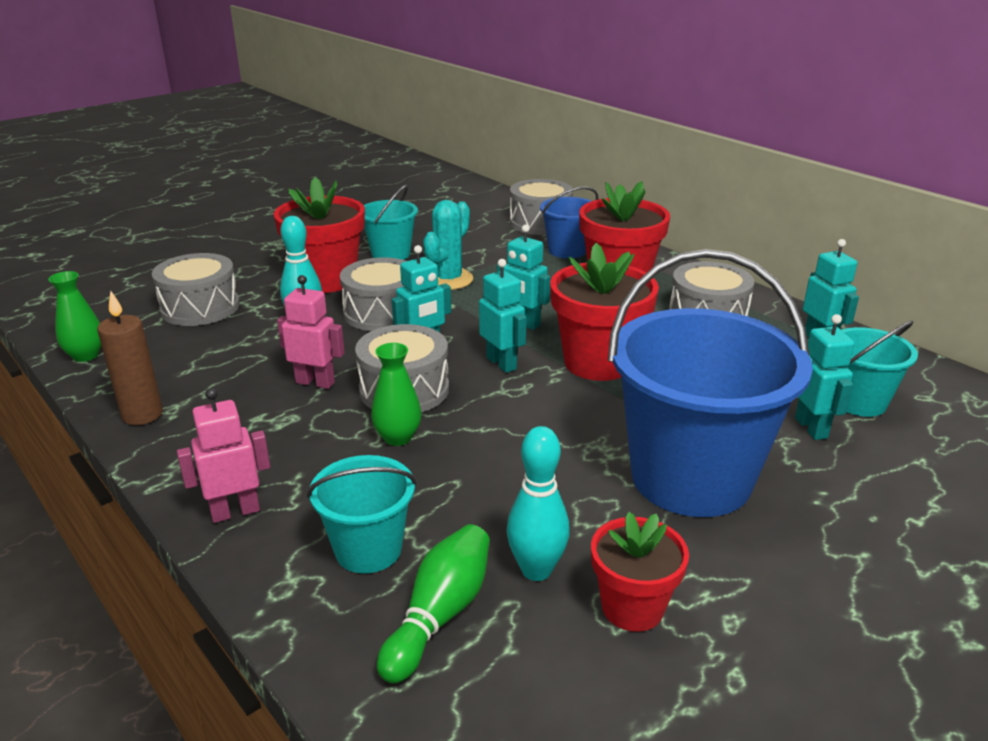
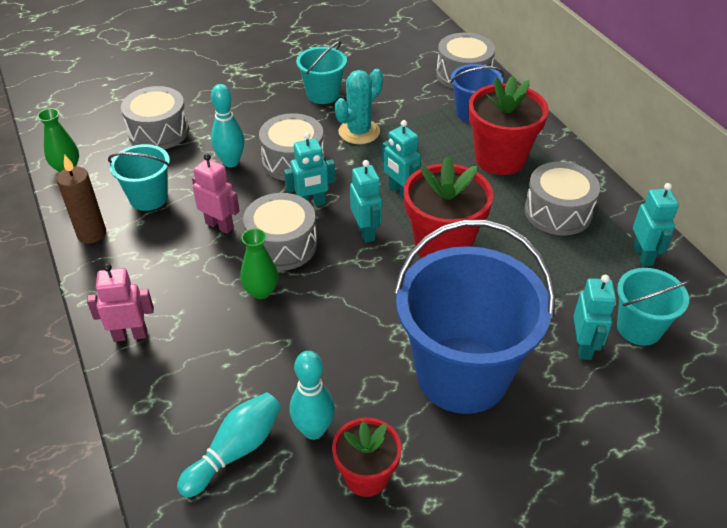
camera: 15 degrees right, 15 degrees up
red flower pot [274,177,365,293] -> none
turquoise bucket [307,455,417,574] -> turquoise bucket moved to [108,144,170,211]
green bowling pin [377,524,490,683] -> turquoise bowling pin [177,392,281,497]

